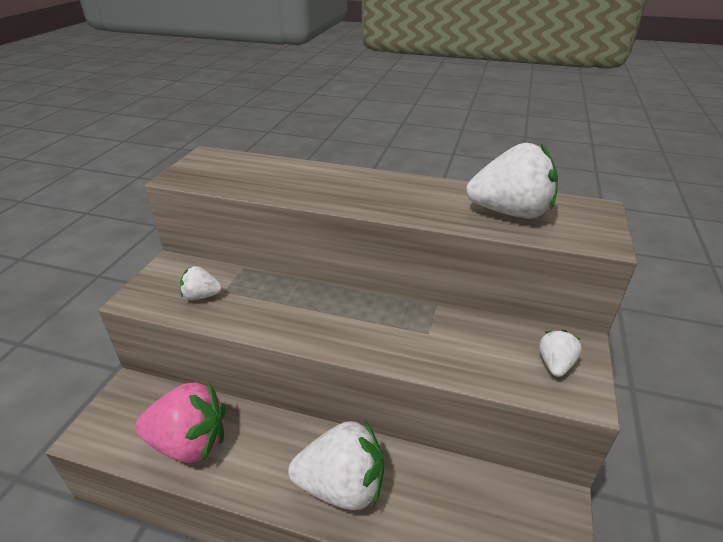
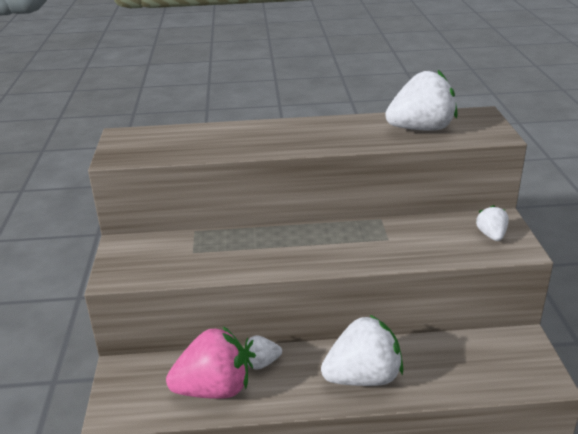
camera: 20 degrees left, 5 degrees down
white strawberry [180,266,222,300] -> white strawberry moved to [244,335,282,370]

